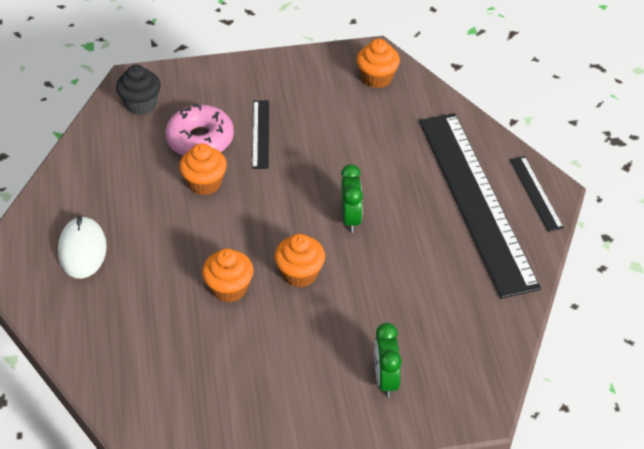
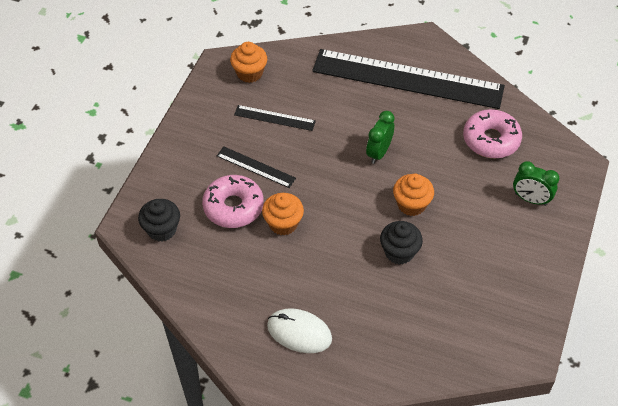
camera: 60 degrees left, 5 degrees up
orange cupcake [202,248,253,303] -> black cupcake [380,221,423,264]
green clock [341,164,363,233] -> green clock turned 90 degrees counterclockwise [366,111,395,164]
black ruler [510,156,564,232] -> black ruler moved to [234,105,316,131]
none -> pink donut [463,109,522,158]

